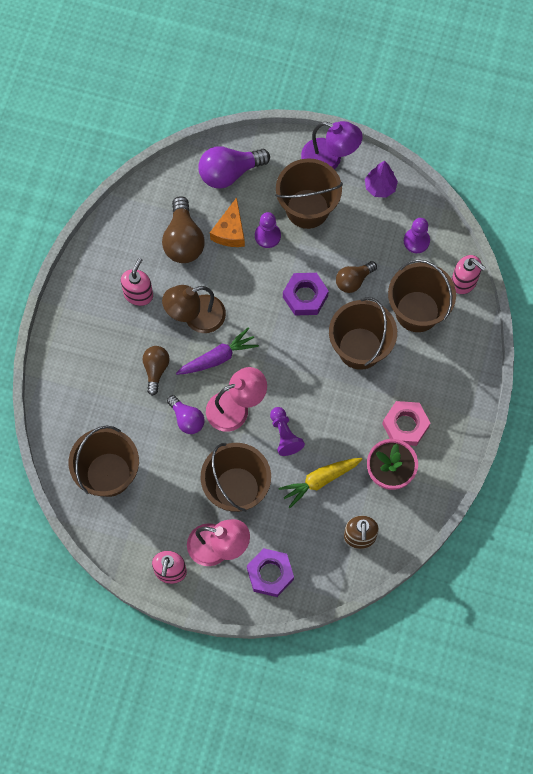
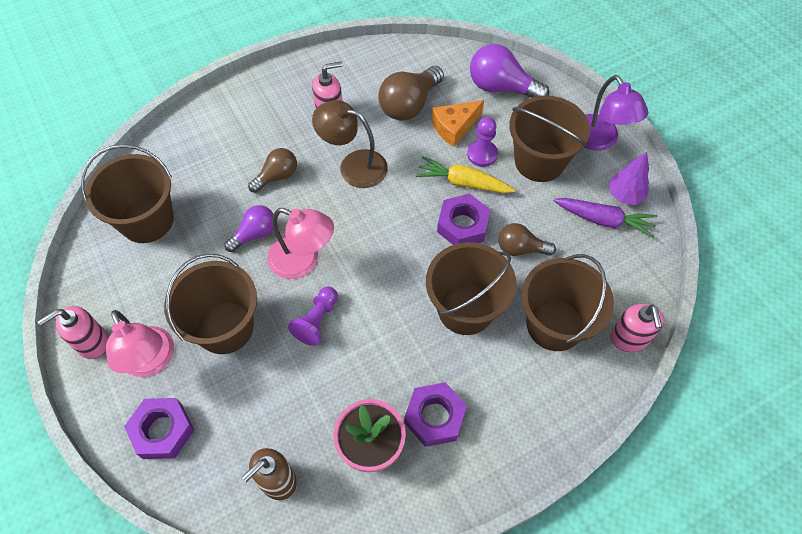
camera: 45 degrees right, 10 degrees down
purple light bulb [167,395,205,434] -> purple light bulb turned 135 degrees counterclockwise [224,205,273,252]
purple carrot [176,327,259,375] -> purple carrot moved to [554,198,657,238]
yellow carrot [278,458,362,508] -> yellow carrot moved to [416,156,515,193]
pink nut [382,401,430,446] -> purple nut [404,382,467,447]
purple pawn [404,218,430,253] -> none

